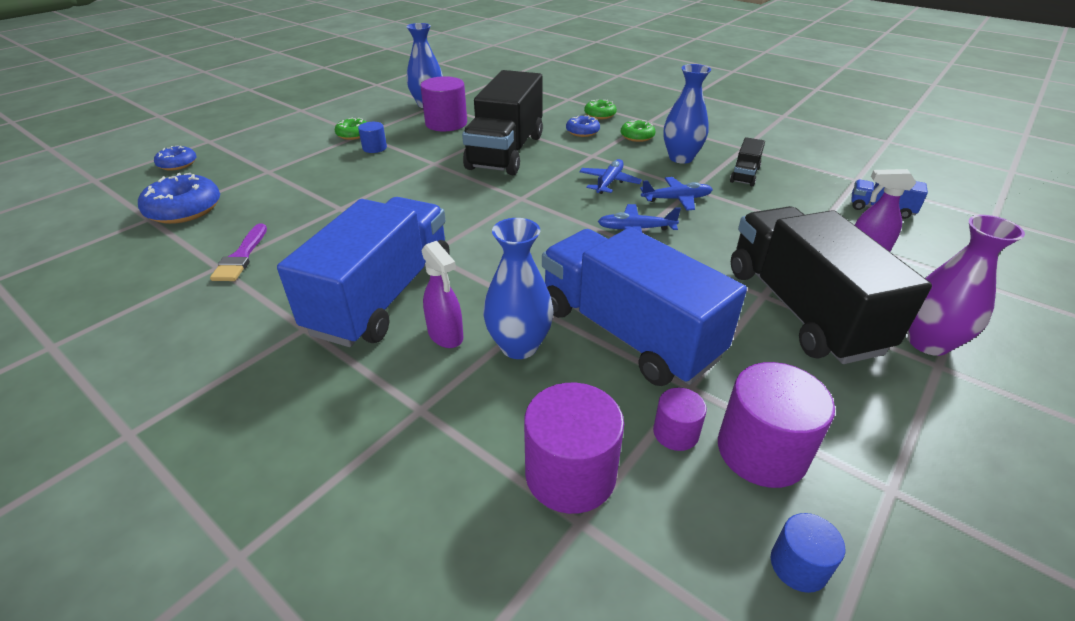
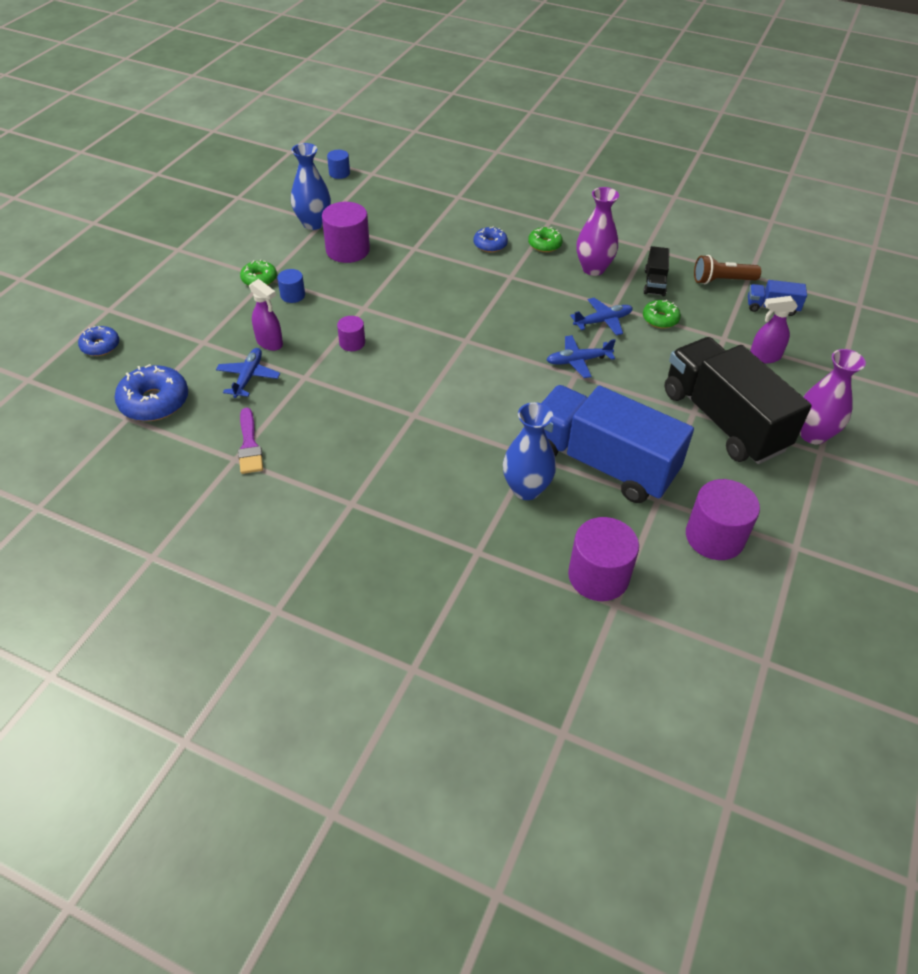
camera: 15 degrees left, 10 degrees up
blue truck [277,197,450,347] -> none
purple spray bottle [422,241,463,348] -> purple spray bottle moved to [249,279,283,351]
black truck [462,70,543,175] -> none
blue plane [579,159,642,194] -> blue plane moved to [216,348,280,398]
green donut [584,99,617,119] -> green donut moved to [643,300,681,328]
purple cylinder [653,388,707,451] -> purple cylinder moved to [337,316,365,351]
blue vase [663,64,711,164] -> purple vase [576,187,619,276]
blue cylinder [771,513,845,593] -> blue cylinder moved to [327,150,350,179]
none -> brown flashlight [694,255,761,284]

